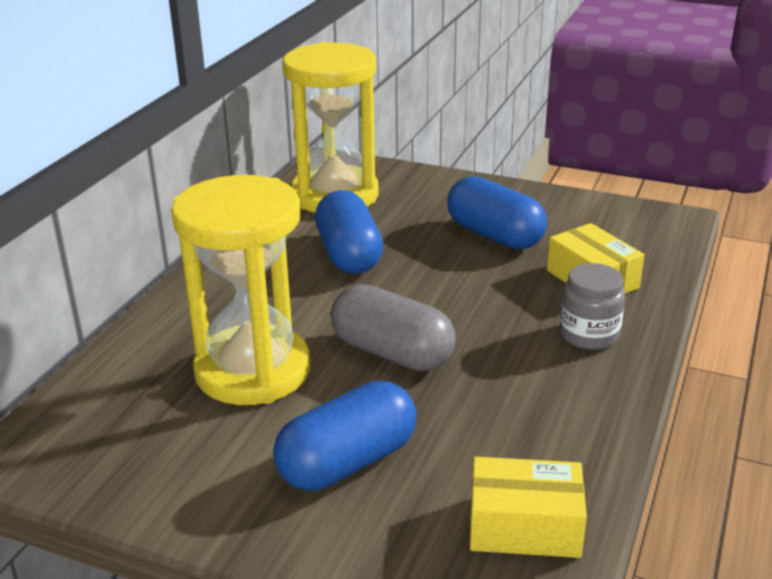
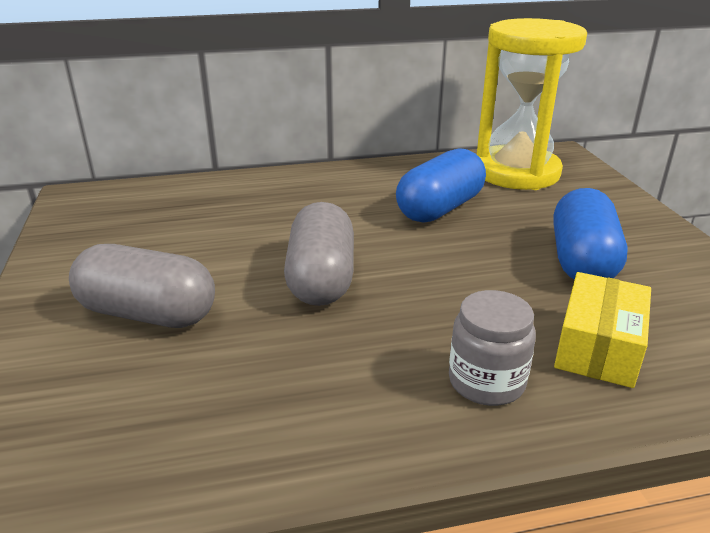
camera: 55 degrees right, 0 degrees up
yellow hourglass [171,175,311,405] -> none
blue capsule [273,381,417,491] -> grey capsule [69,244,215,328]
yellow box [470,457,587,558] -> none

